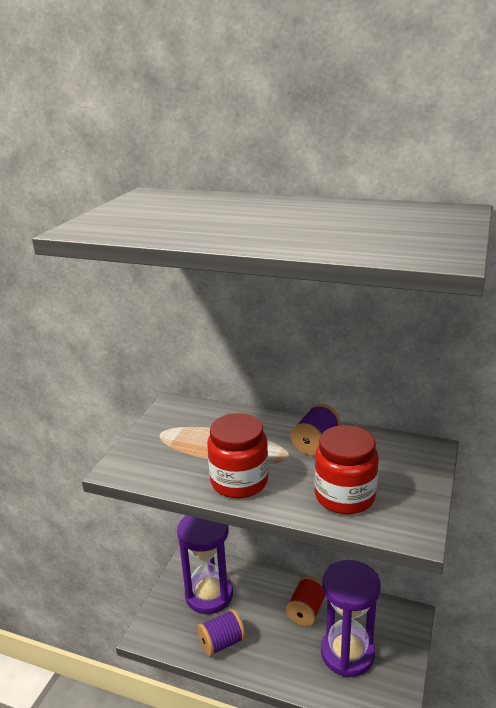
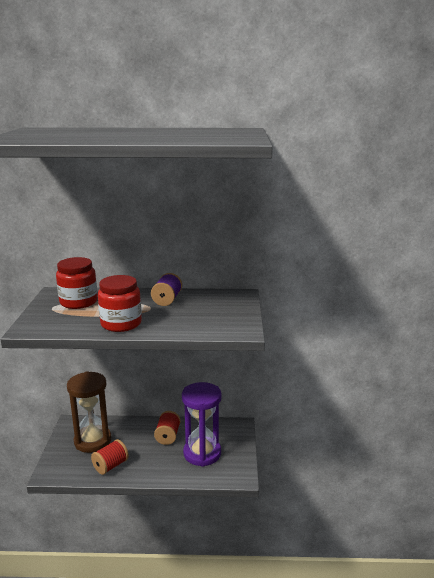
camera: 20 degrees left, 5 degrees down
purple hourglass [177,515,233,614] -> brown hourglass [67,371,111,453]
purple spool [198,609,246,656] -> red spool [91,439,129,475]
red jar [315,425,379,514] -> red jar moved to [56,257,98,309]

